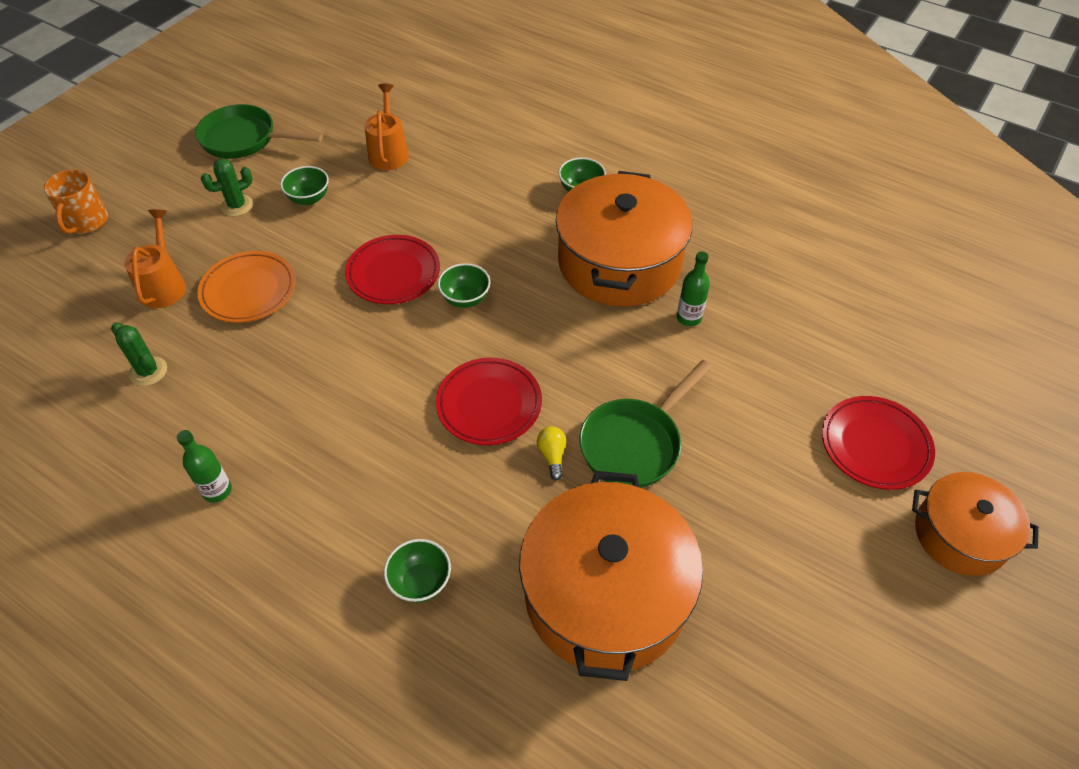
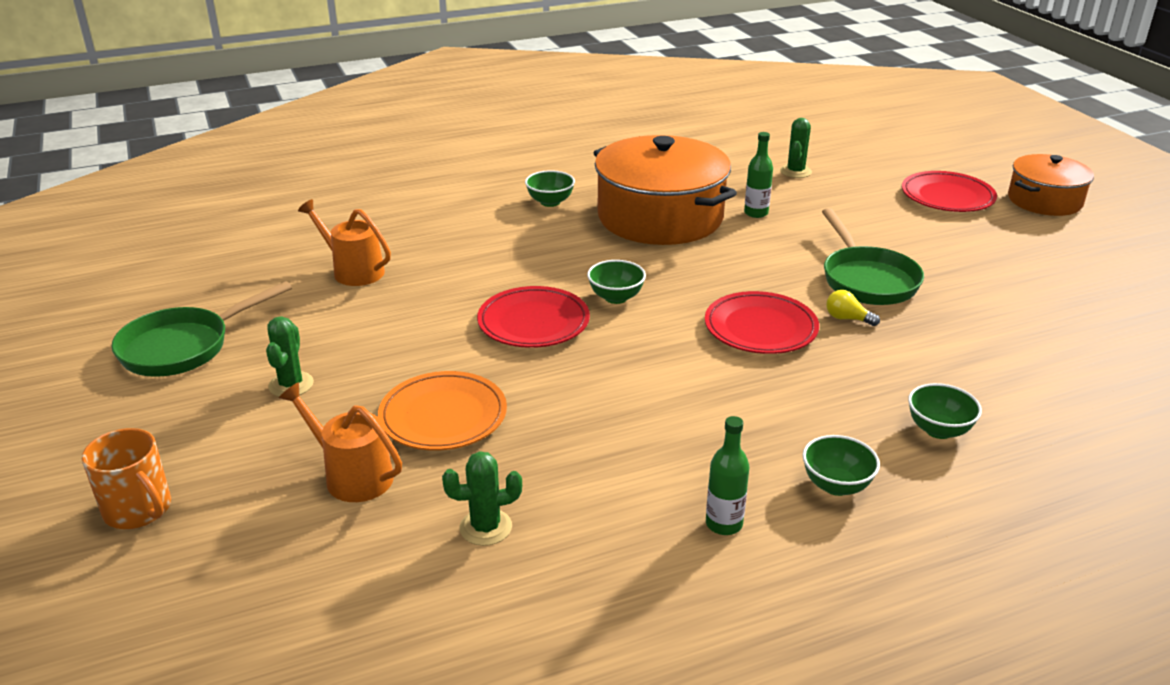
camera: 55 degrees left, 20 degrees down
green bowl [280,166,329,205] -> green bowl moved to [803,435,880,496]
orange pot [519,471,703,681] -> none
none -> green cactus [780,118,812,178]

